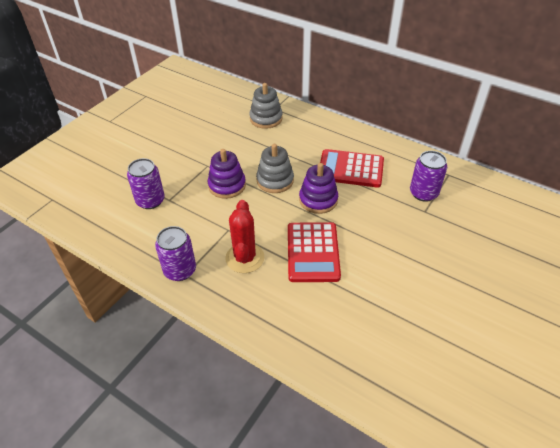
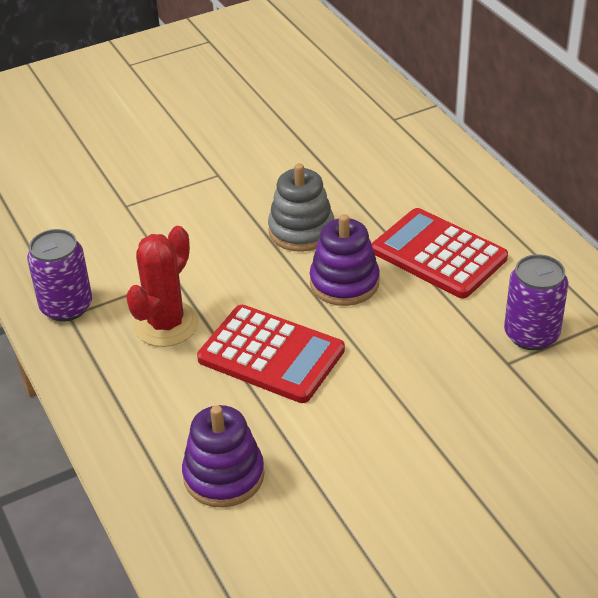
camera: 30 degrees right, 5 degrees down
purple can [127,158,165,209] -> none
purple stacking toy [208,149,246,199] -> purple stacking toy moved to [182,405,265,508]
grey stacking toy [249,83,283,129] -> none
red calculator [288,222,341,282] -> red calculator turned 90 degrees counterclockwise [197,305,345,403]

